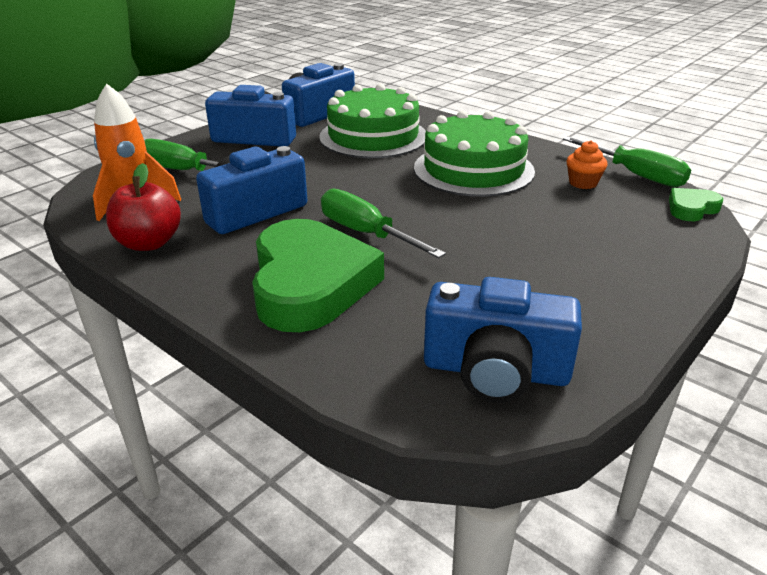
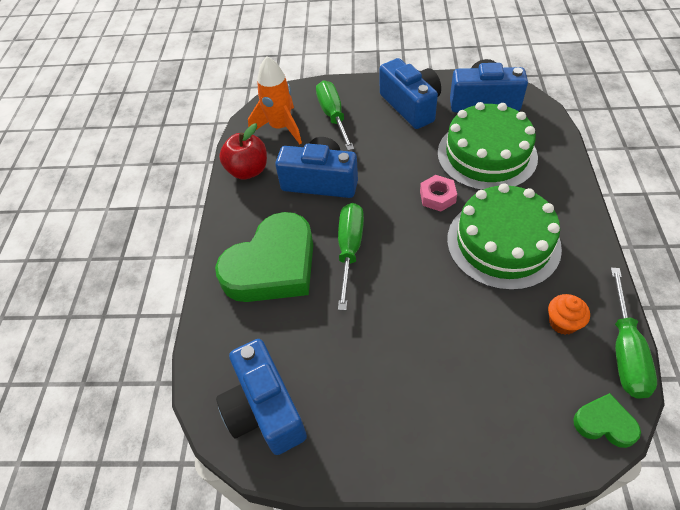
camera: 55 degrees right, 20 degrees up
none -> pink nut [420,175,457,212]

